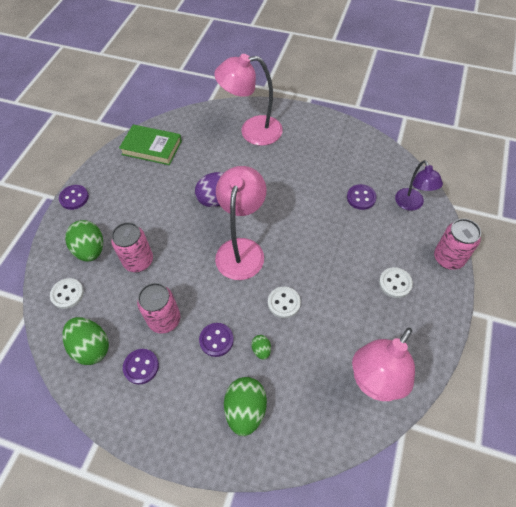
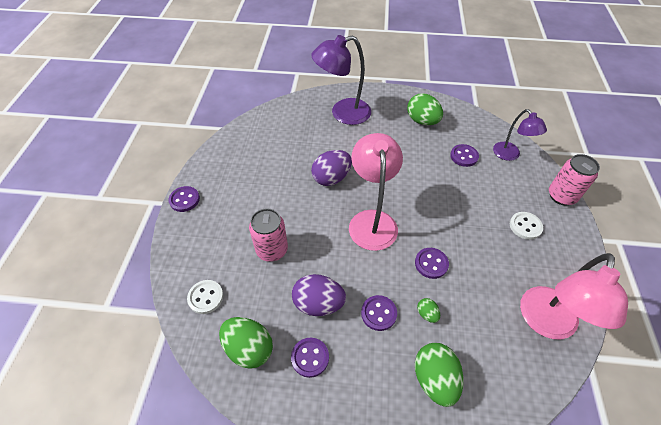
camera: 15 degrees left, 5 degrees down
green egg [65,220,103,262] -> green egg moved to [407,93,443,125]
green book [119,125,182,165] -> none
pink can [137,283,180,334] -> purple egg [292,274,346,316]
pink lamp [214,54,283,146] -> purple lamp [311,35,371,125]
white button [268,287,301,318] -> purple button [415,248,449,279]

